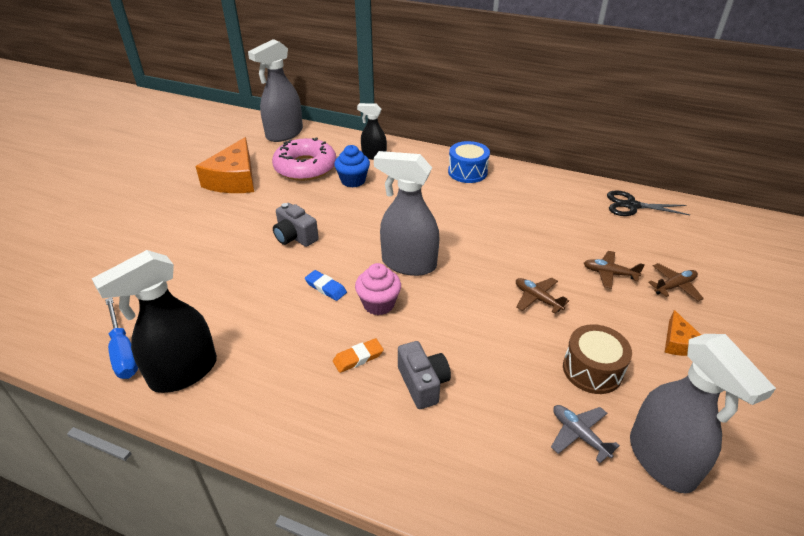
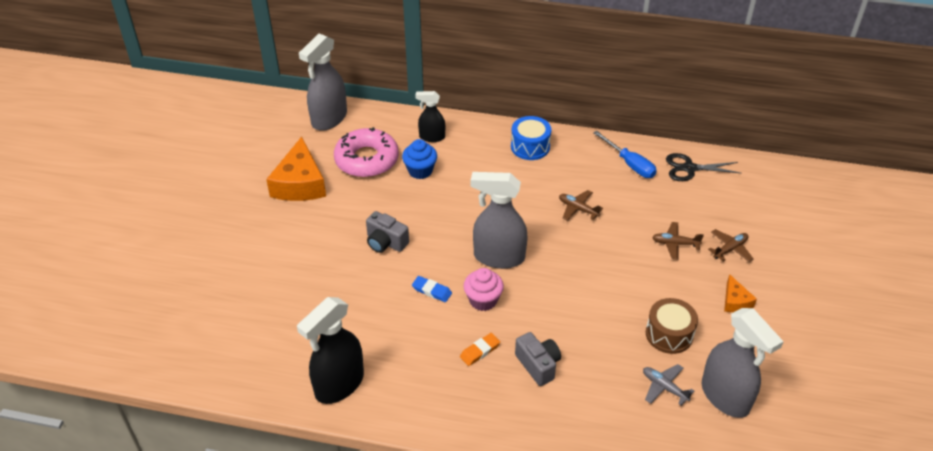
camera: 10 degrees left, 5 degrees up
blue screwdriver [105,297,138,379] -> blue screwdriver moved to [593,131,657,178]
brown plane [516,278,569,313] -> brown plane moved to [559,190,603,221]

